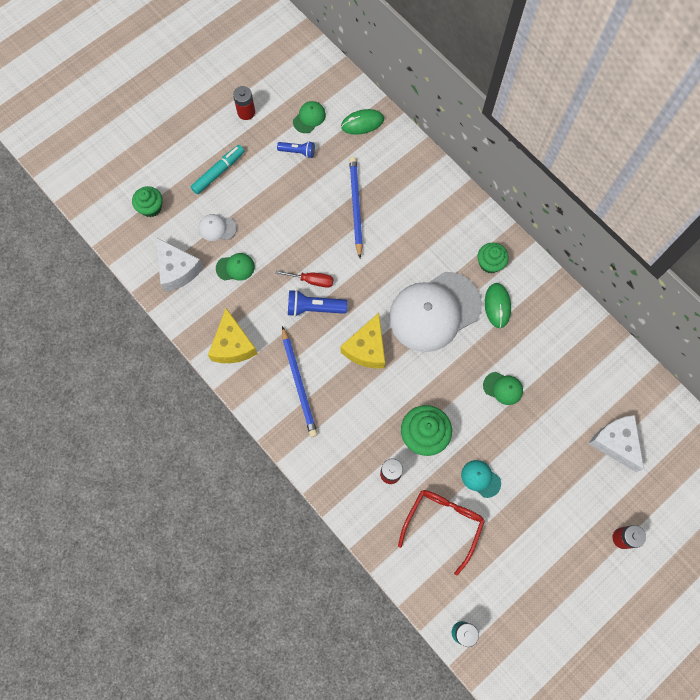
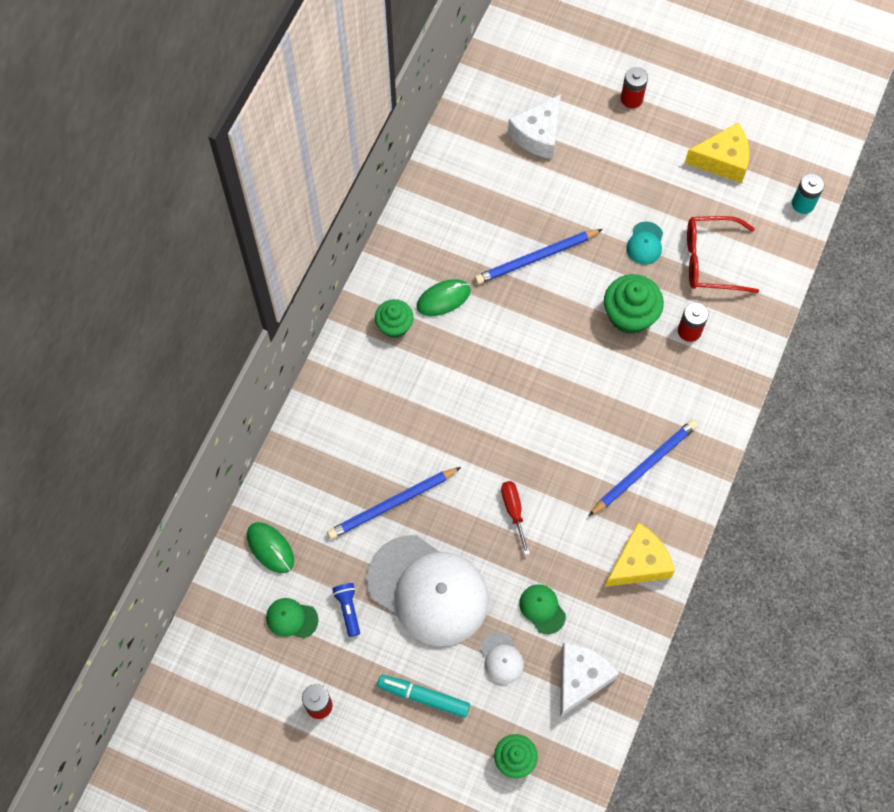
camera: 115 degrees left, 5 degrees down
blue flashlight [288,290,347,317] -> none
yellow cheese [340,313,385,368] -> yellow cheese moved to [685,123,750,183]
white cap [389,272,482,352] -> white cap moved to [367,535,489,646]
green cap [483,372,523,405] -> blue pencil [475,229,603,284]

